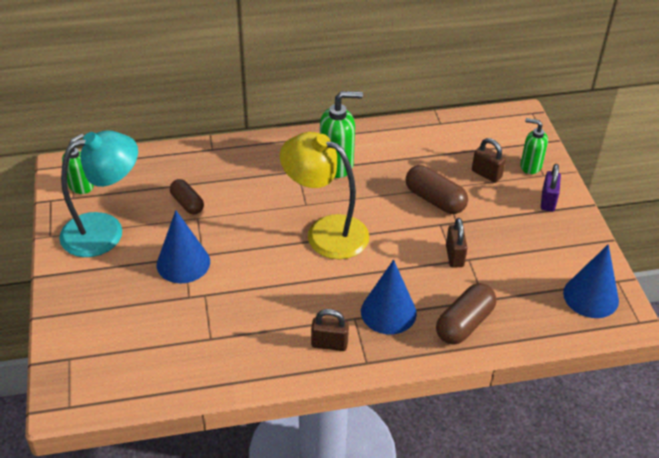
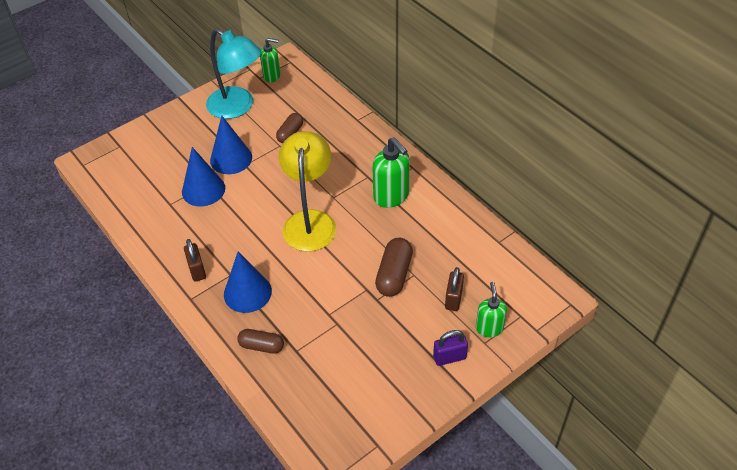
camera: 65 degrees right, 5 degrees up
brown capsule [436,283,496,345] -> brown capsule [237,329,284,354], size x0.67
brown padlock [446,218,467,267] -> none
blue cone [563,244,619,318] -> blue cone moved to [182,147,225,206]

